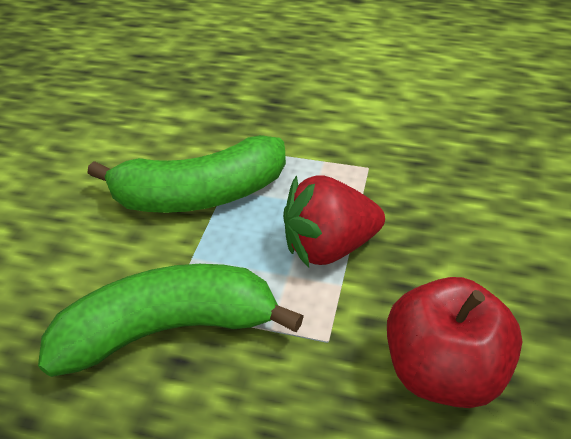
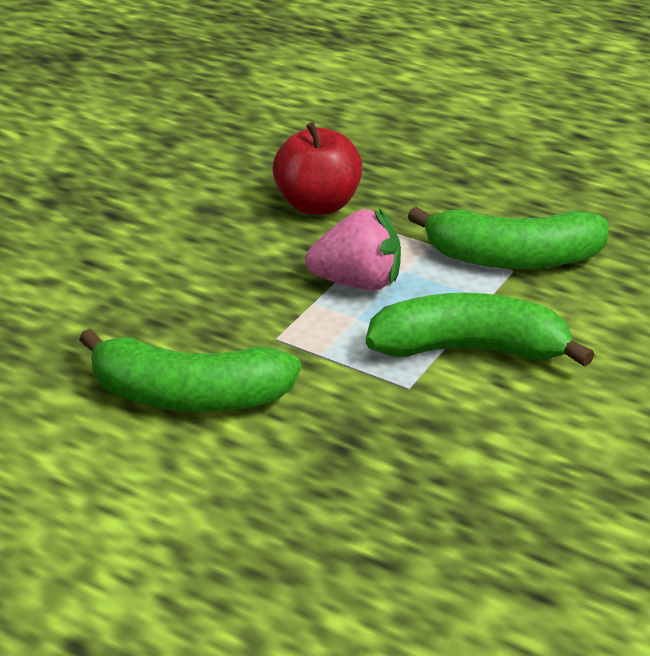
camera: 165 degrees left, 10 degrees down
red strawberry [283,175,385,268] -> pink strawberry [305,208,401,290]
none -> green banana [79,329,301,412]

